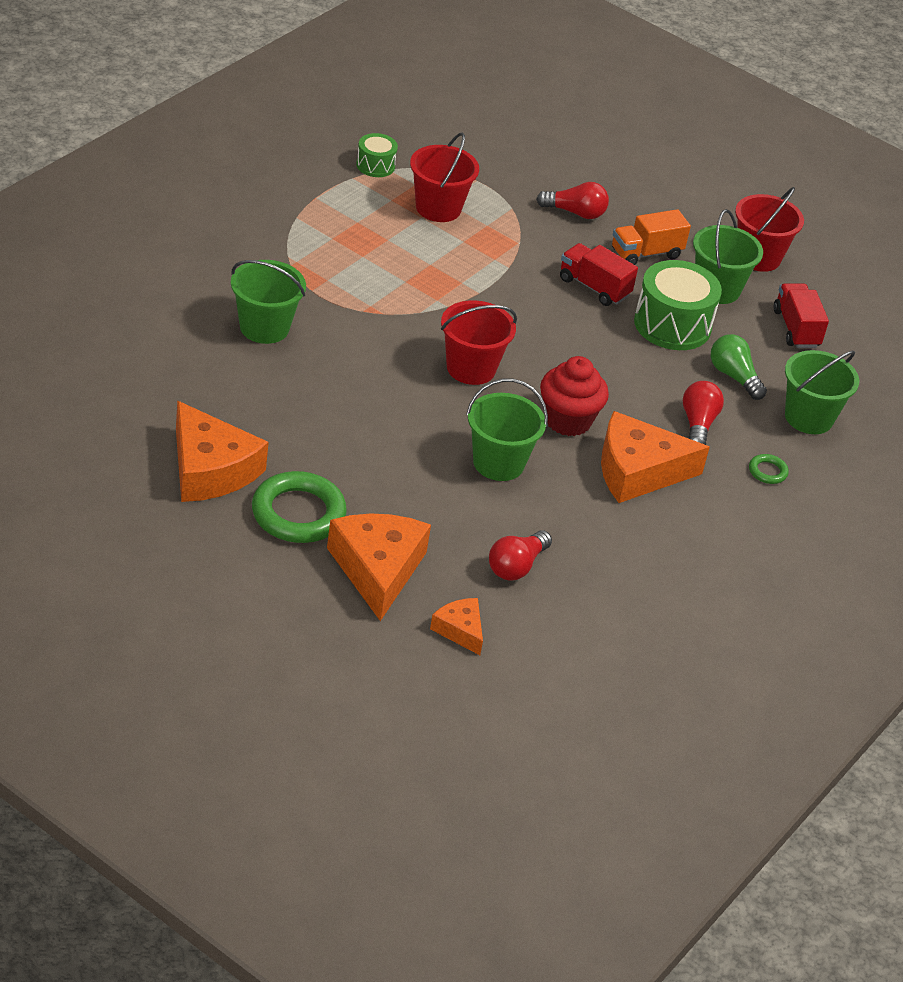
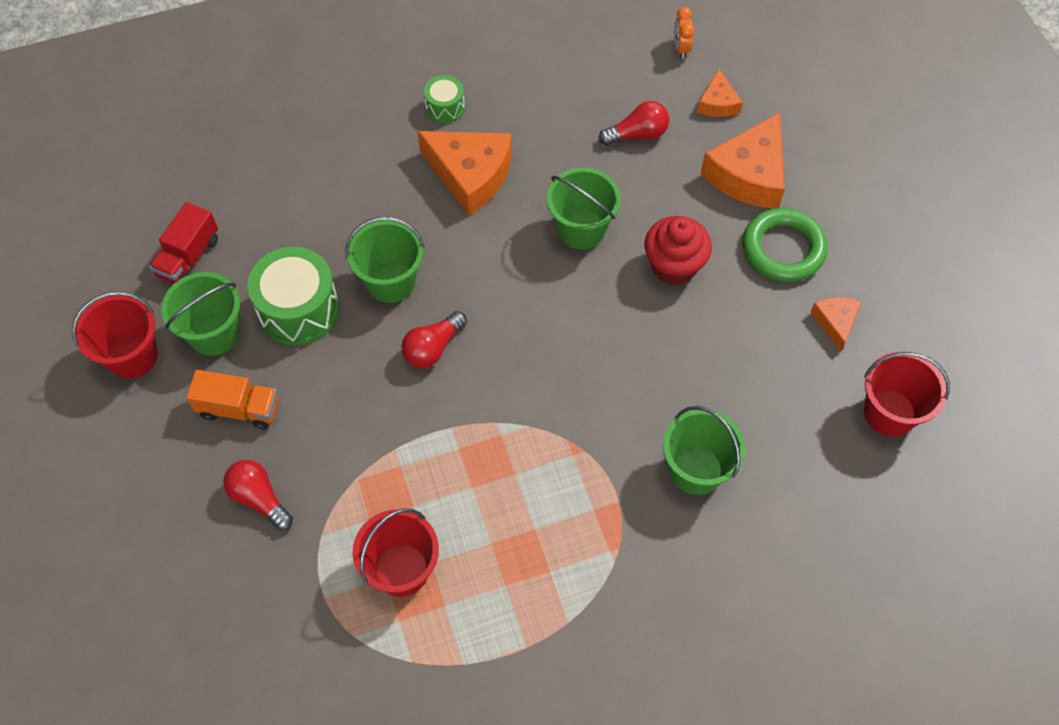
camera: 140 degrees left, 20 degrees up
orange cheese [176,401,269,502] -> orange cheese [810,297,862,352], size x0.52
green drum [356,133,398,177] -> green drum moved to [424,75,465,123]
red bucket [441,300,517,385] -> red bucket moved to [864,351,950,437]
red cupcake [540,356,609,436] -> red cupcake moved to [644,216,712,285]
red truck [560,243,638,306] -> none
red light bulb [683,381,724,445] -> red light bulb moved to [401,311,467,368]
green light bulb [711,334,767,400] -> none
green ring [749,454,789,484] -> none
green bucket [785,350,859,434] -> green bucket moved to [345,217,424,303]
none -> orange clock [674,7,695,59]

